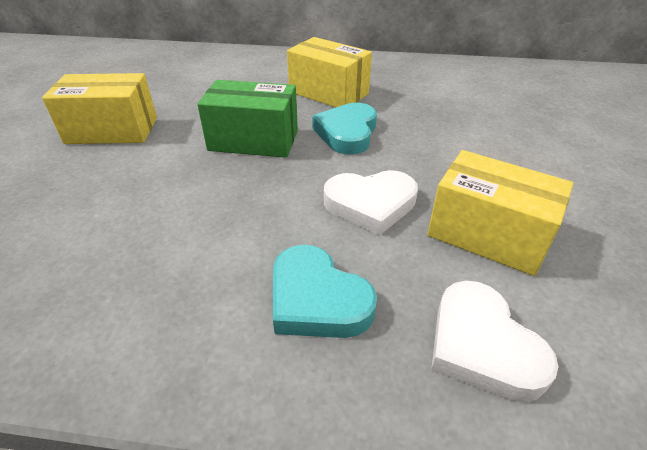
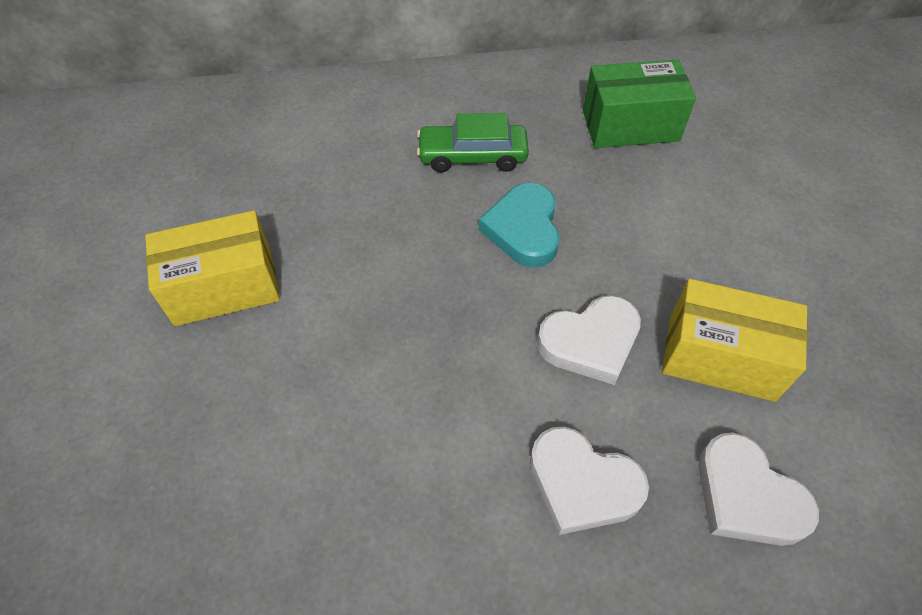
camera: 15 degrees left, 15 degrees up
green box [197,80,298,158] -> green box moved to [583,59,696,148]
turquoise heart [273,245,377,338] -> white heart [530,426,649,535]
yellow box [287,37,372,107] -> green car [417,113,529,172]

